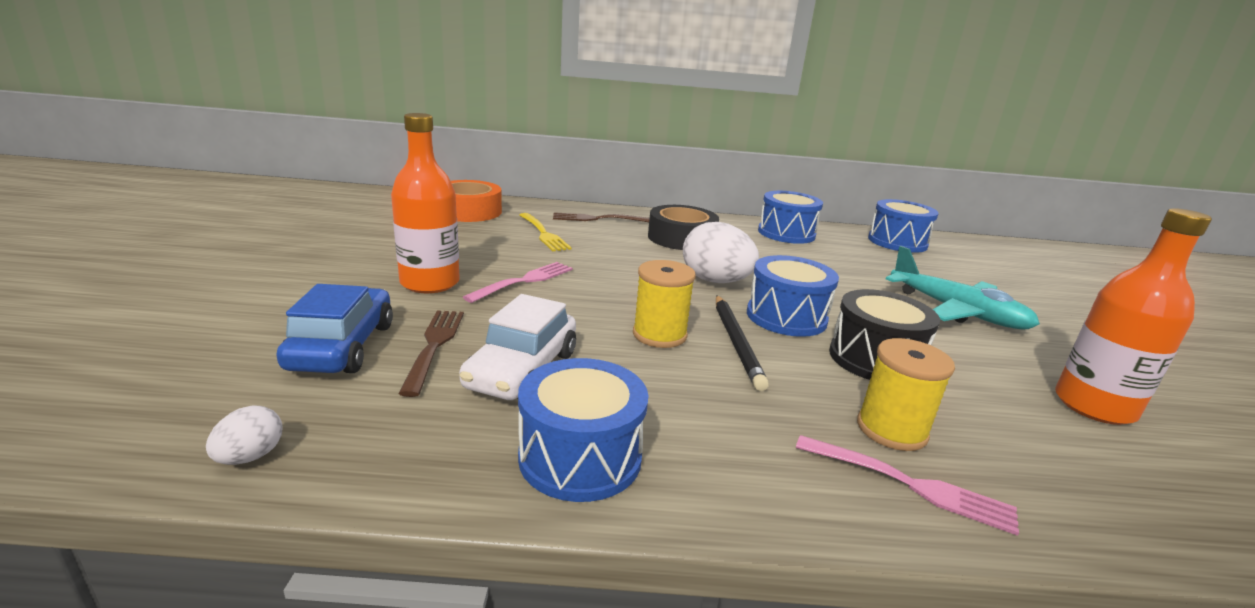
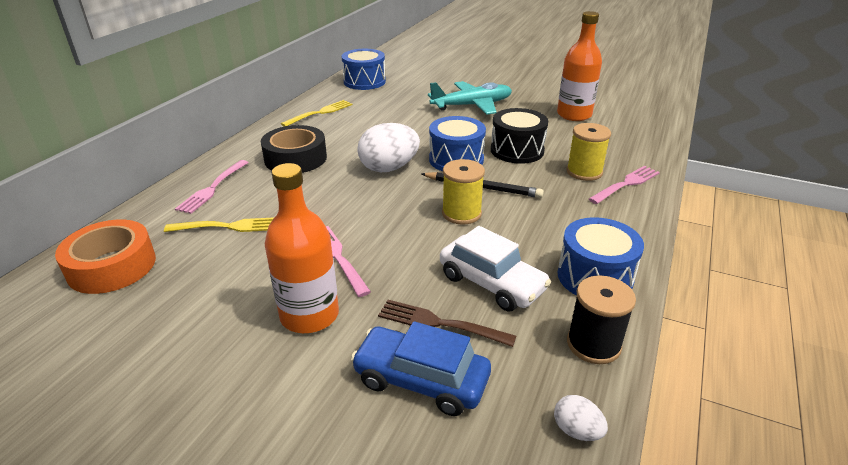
camera: 65 degrees left, 10 degrees up
brown fork [553,212,650,222] -> pink fork [175,160,249,214]
blue drum [758,191,823,244] -> yellow fork [281,100,352,126]
none -> black spool [567,275,636,364]

